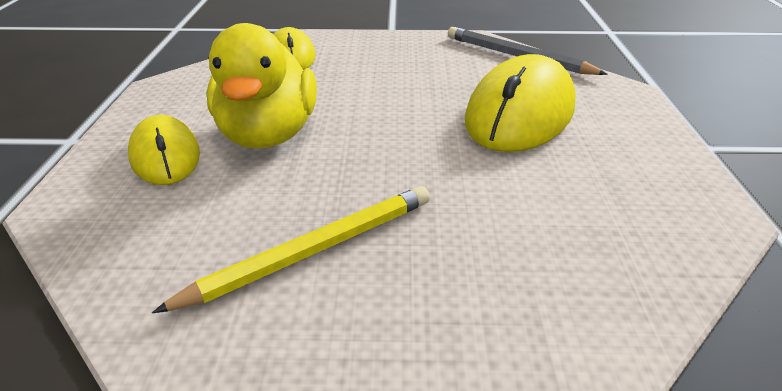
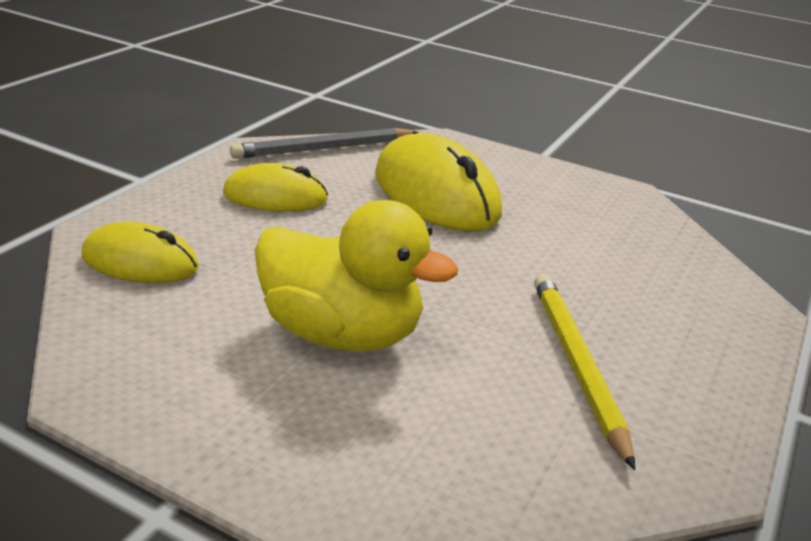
camera: 65 degrees left, 5 degrees down
yellow mouse [128,115,200,185] -> yellow mouse moved to [223,163,328,212]

